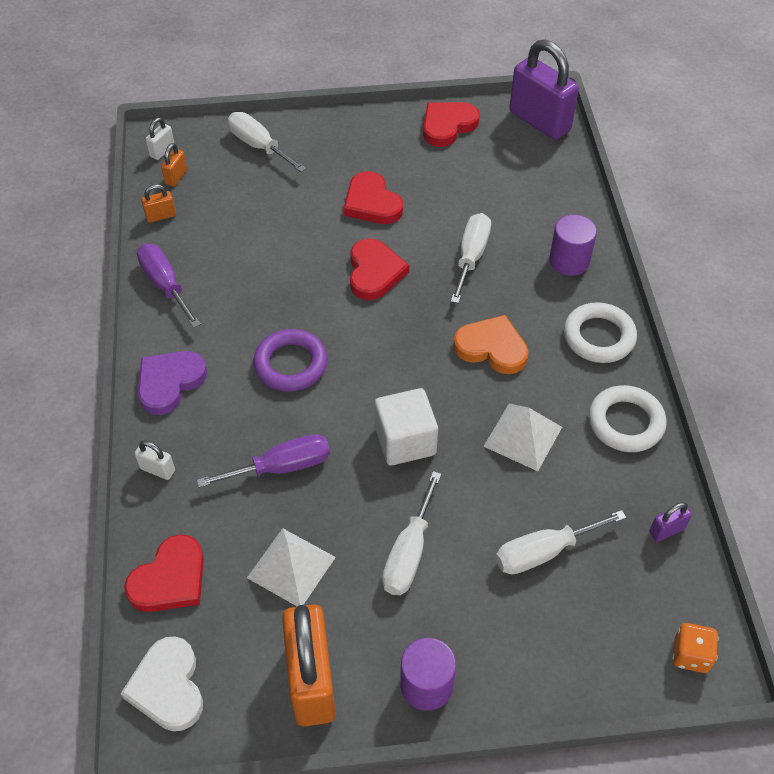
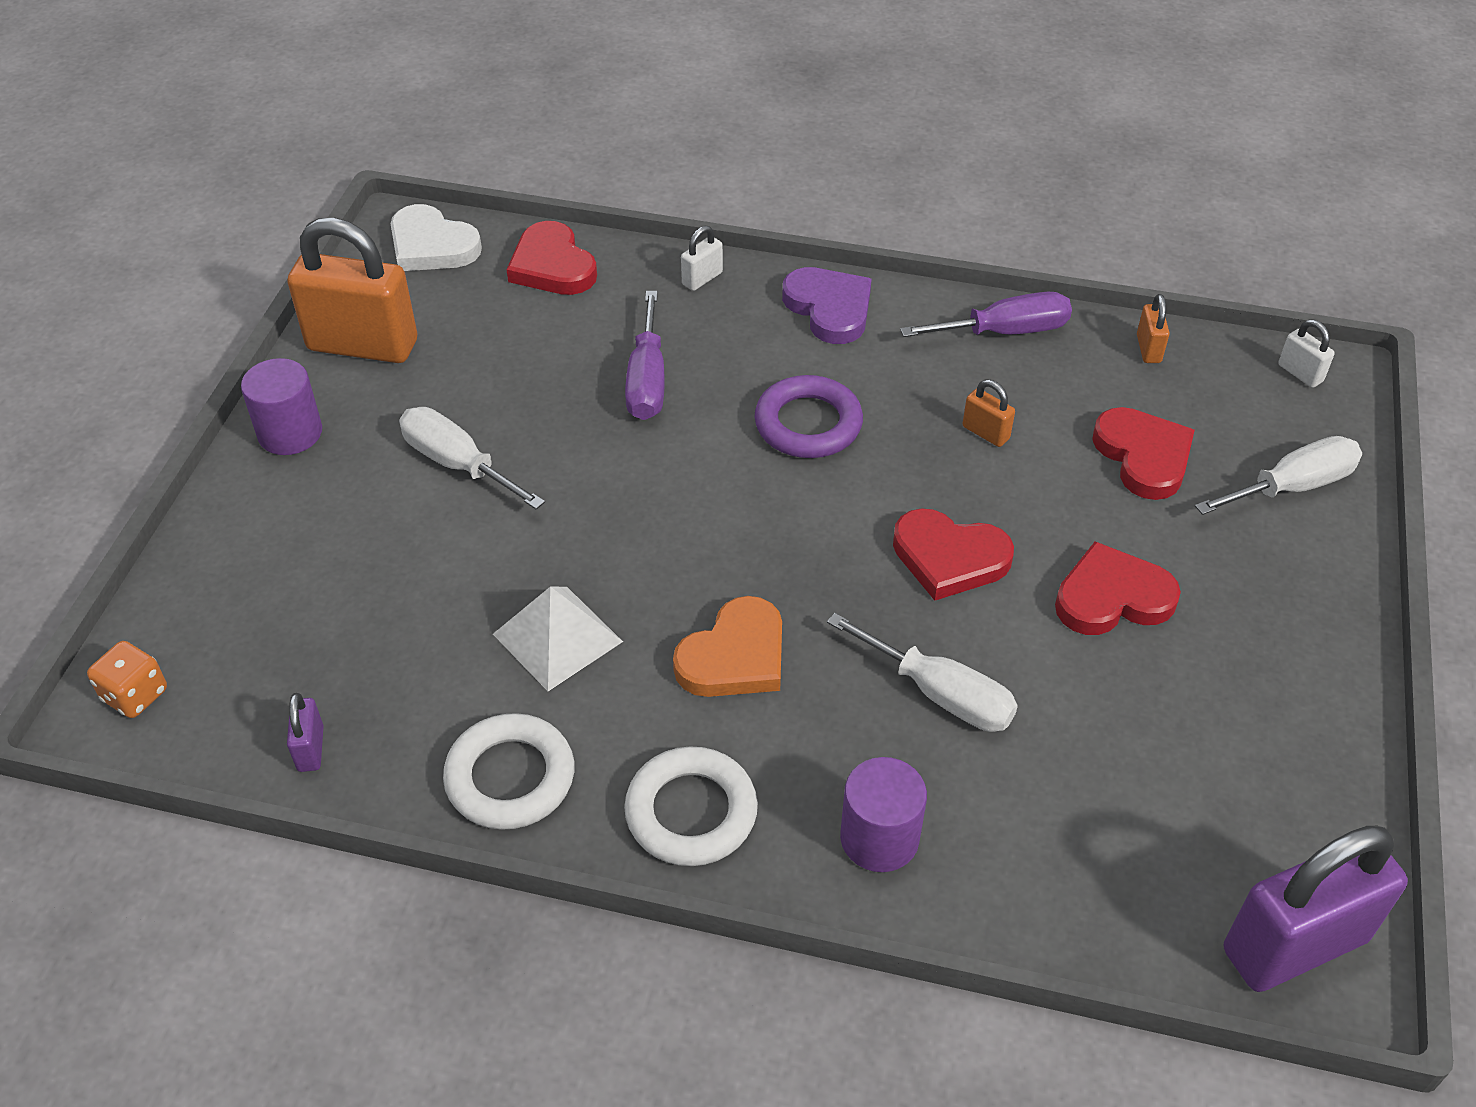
camera: 110 degrees right, 5 degrees down
white heart [121,636,203,731] -> white heart turned 150 degrees counterclockwise [391,204,482,271]
orange padlock [161,143,187,187] -> orange padlock moved to [963,379,1015,447]
white pyramid [247,528,336,606] -> none
white cube [375,388,438,466] -> none
red heart [423,102,480,147] -> red heart moved to [1092,407,1195,500]
white screwdriver [496,510,627,574] -> none

